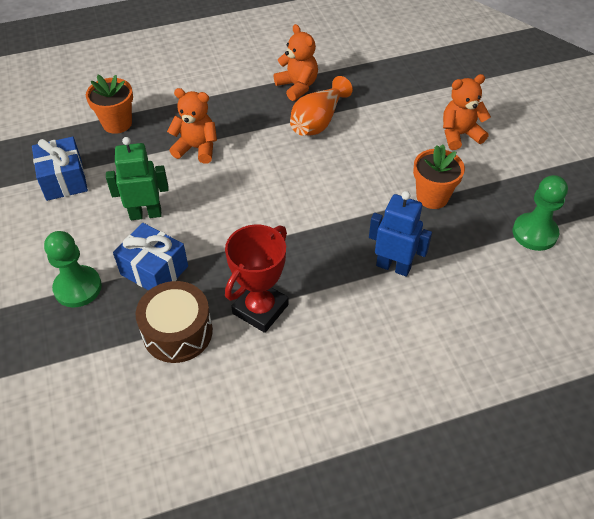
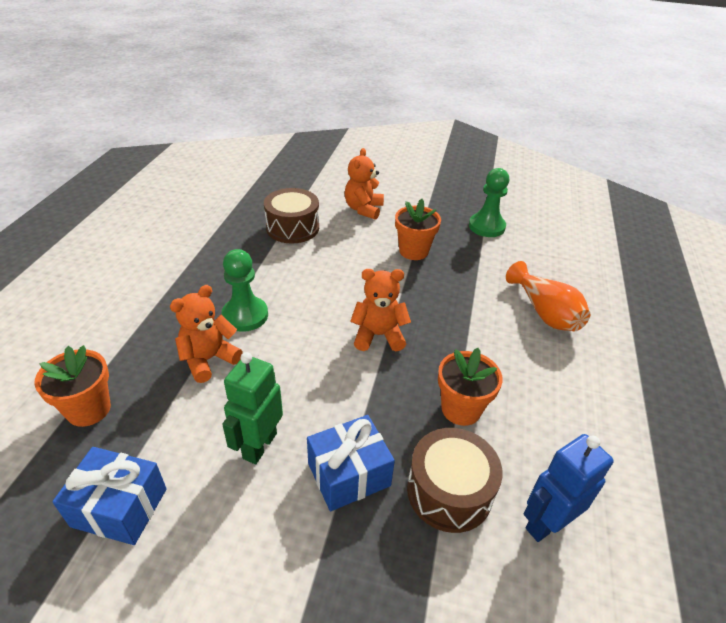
camera: 60 degrees left, 10 degrees down
green pawn [44,231,102,307] -> green pawn moved to [222,249,268,332]
red trophy [225,224,289,333] -> orange flower pot [438,348,503,426]
orange teddy bear [274,24,318,101] -> orange teddy bear moved to [350,269,411,351]
orange vase [290,76,353,135] -> orange vase moved to [506,261,590,331]
blue robot [369,191,432,277] -> blue robot moved to [524,434,614,542]
none -> brown drum [264,188,319,244]

